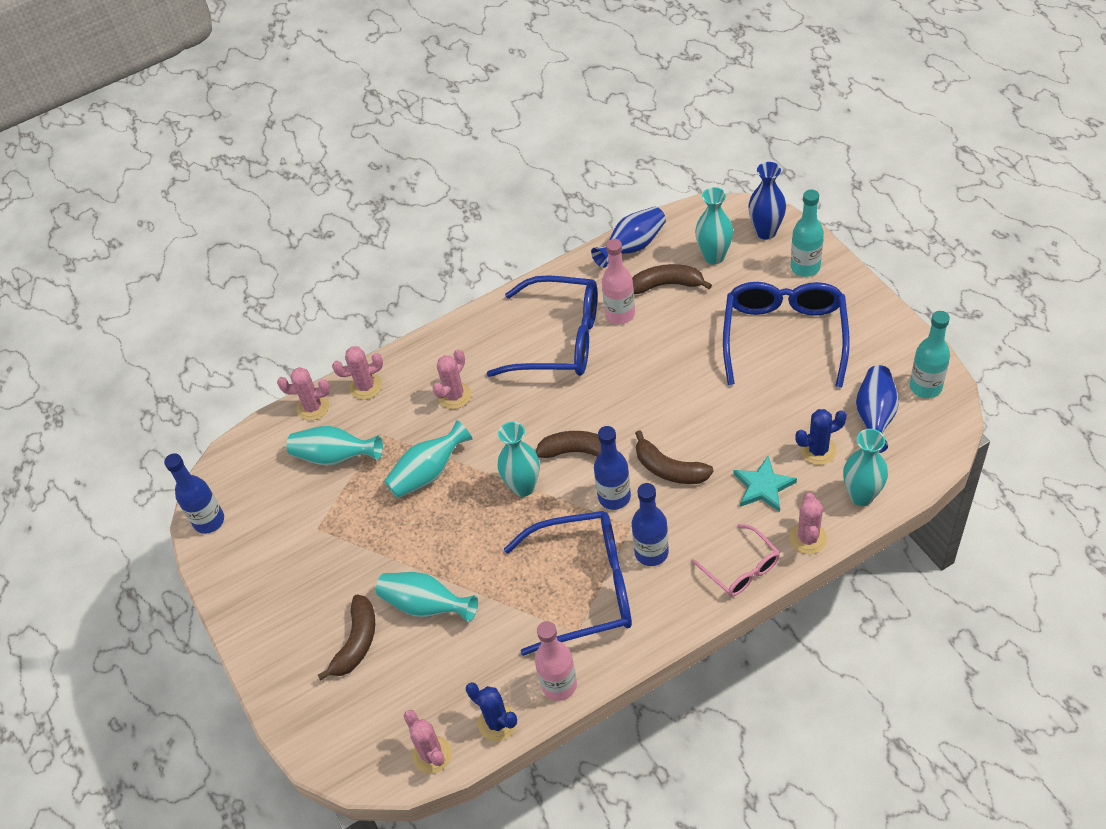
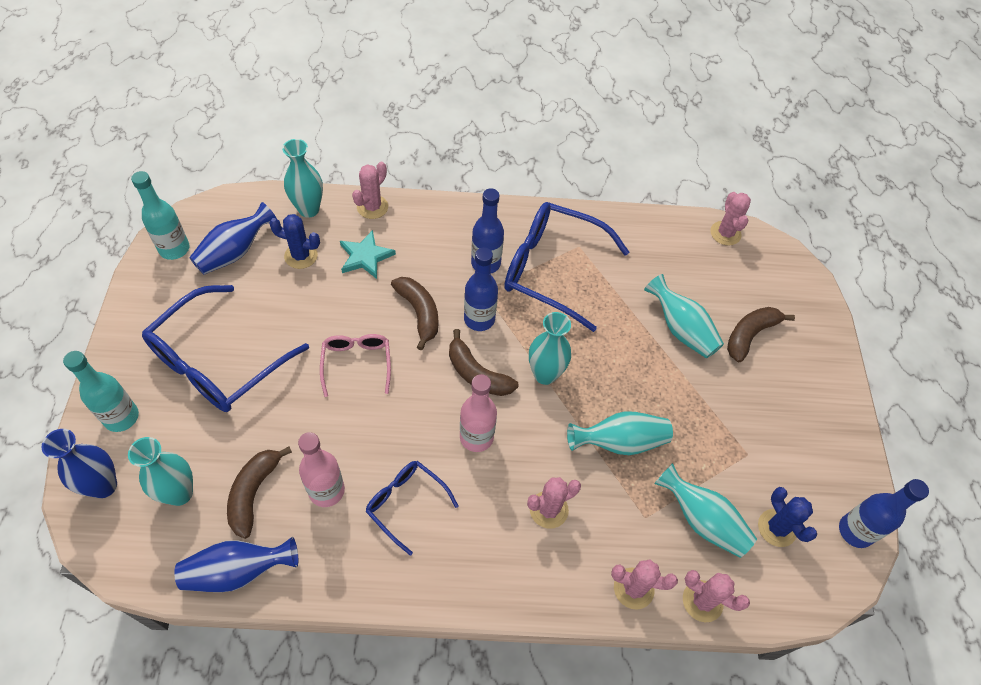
camera: 160 degrees left, 5 degrees up
blue cactus [466,682,517,741] -> blue cactus moved to [758,487,817,547]
blue glasses [487,275,597,377] -> blue glasses [365,461,459,556], size x0.53
pink bottle [535,621,577,701] -> pink bottle moved to [460,374,497,452]
brown banana [632,264,712,294] -> brown banana turned 75 degrees clockwise [227,446,292,539]
pink glasses [691,524,780,597] -> pink glasses moved to [320,334,391,397]

